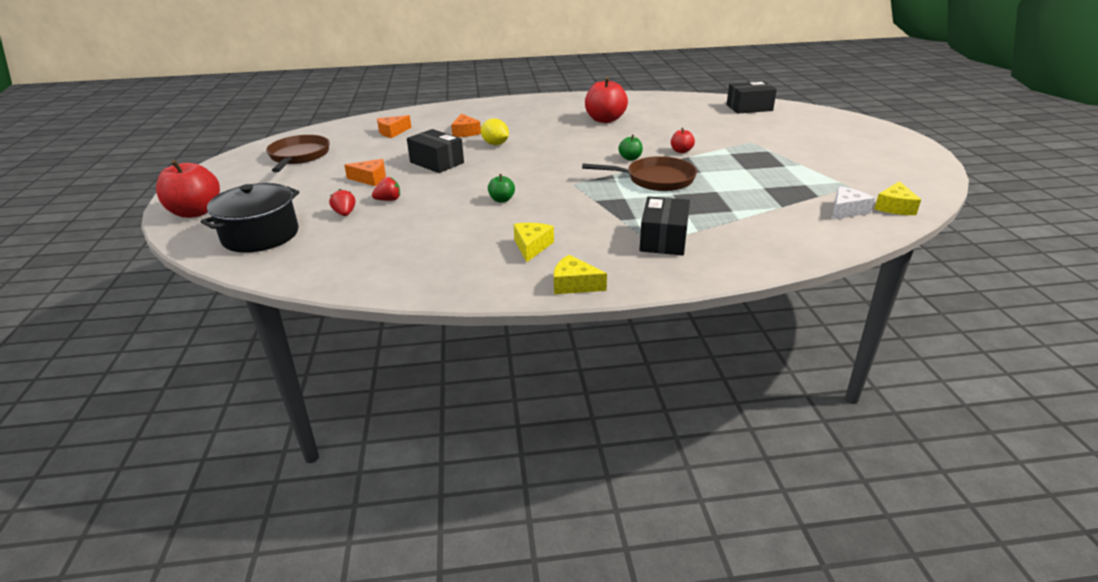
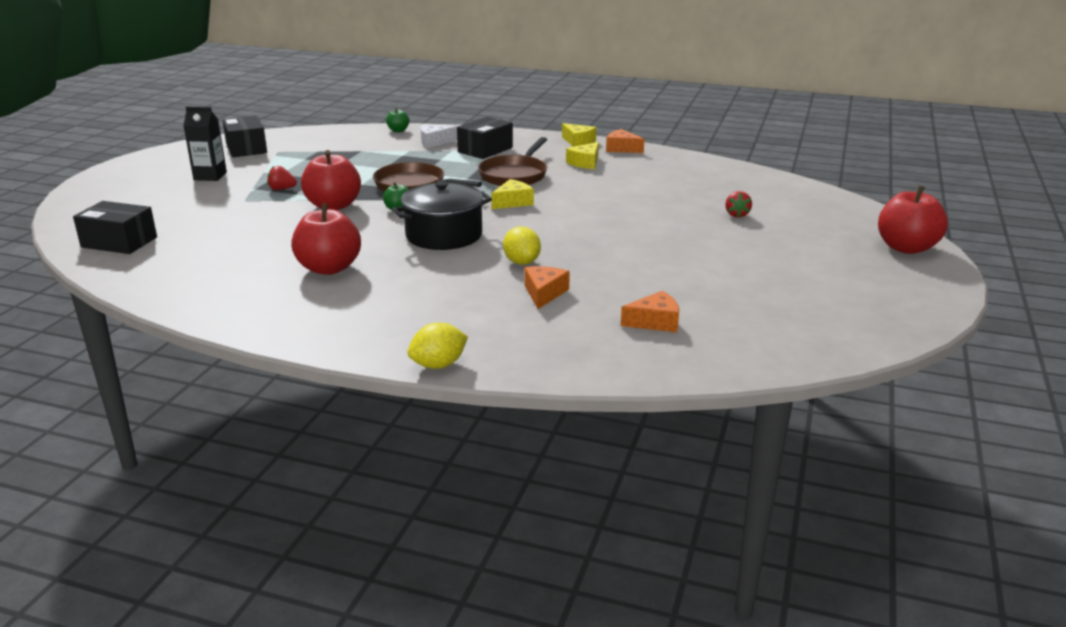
camera: 155 degrees left, 5 degrees down
black pot [201,183,299,253] -> black pot moved to [392,181,492,250]
brown pan [266,135,330,172] -> brown pan moved to [478,137,547,186]
orange cheese [344,159,386,186] -> orange cheese moved to [606,129,645,153]
red strawberry [372,177,400,201] -> red strawberry moved to [267,166,297,190]
black box [407,129,464,173] -> black box moved to [222,115,267,157]
green apple [488,174,515,203] -> green apple moved to [386,108,409,132]
red apple [671,128,695,153] -> red apple [301,150,361,210], size x2.03
white cheese [832,186,875,220] -> white cheese moved to [421,124,457,148]
yellow cheese [875,181,921,215] -> yellow cheese moved to [491,179,534,209]
none -> black carton [183,106,227,181]
none -> yellow lemon [407,323,468,369]

